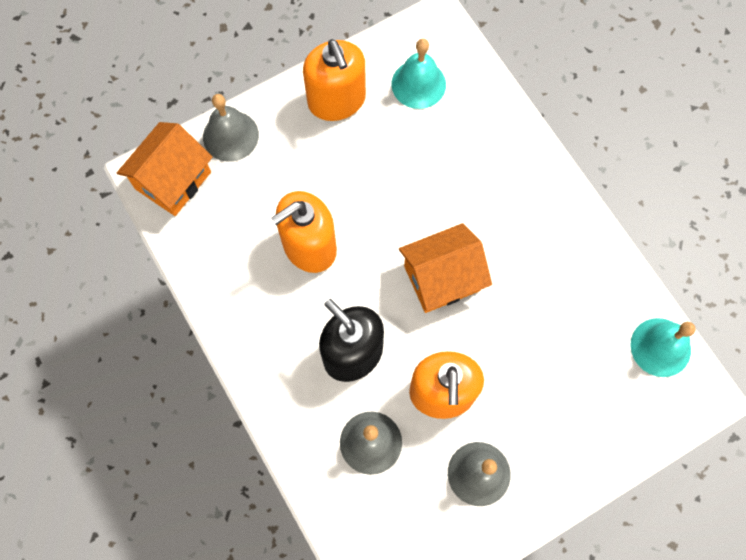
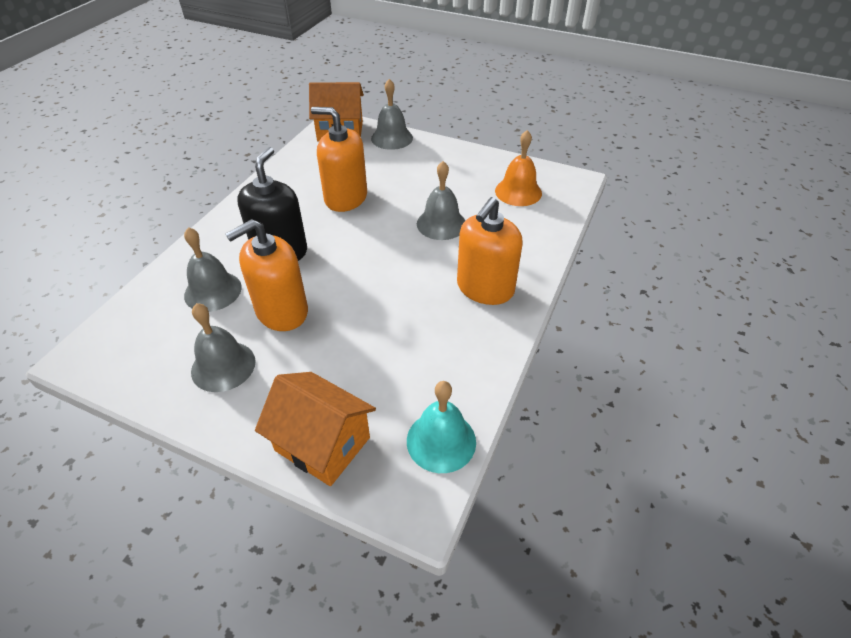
camera: 55 degrees right, 25 degrees down
orange soap dispenser [303,39,366,121] -> orange soap dispenser moved to [457,197,523,305]
turquoise bell [391,39,446,109] -> orange bell [495,130,542,206]
orange house [399,223,492,313] -> orange house moved to [255,372,376,486]
none -> grey bell [417,161,465,240]

